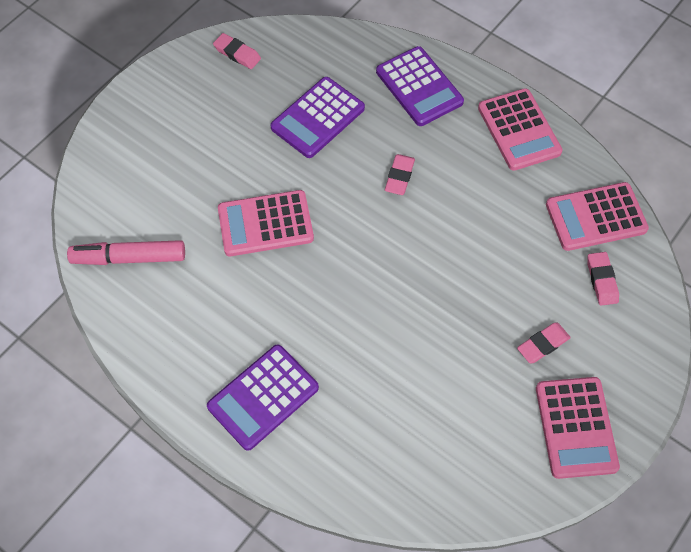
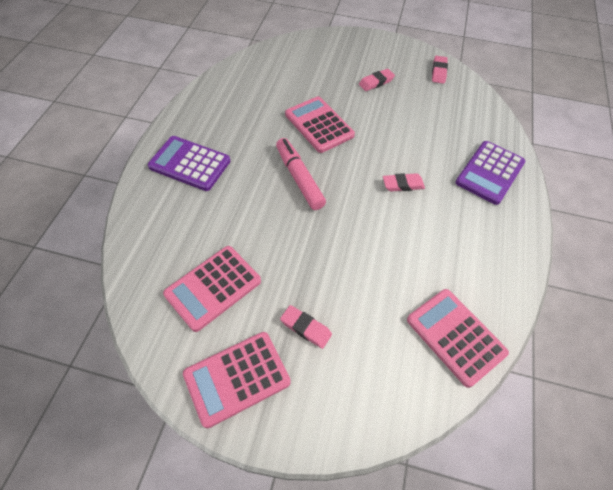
camera: 65 degrees right, 5 degrees down
pink marker [67,240,185,265] -> pink marker moved to [276,138,326,210]
purple calculator [270,77,365,158] -> none
pink calculator [478,88,563,171] -> pink calculator moved to [163,246,261,332]
pink eraser [587,252,619,306] -> pink eraser moved to [359,69,395,91]

